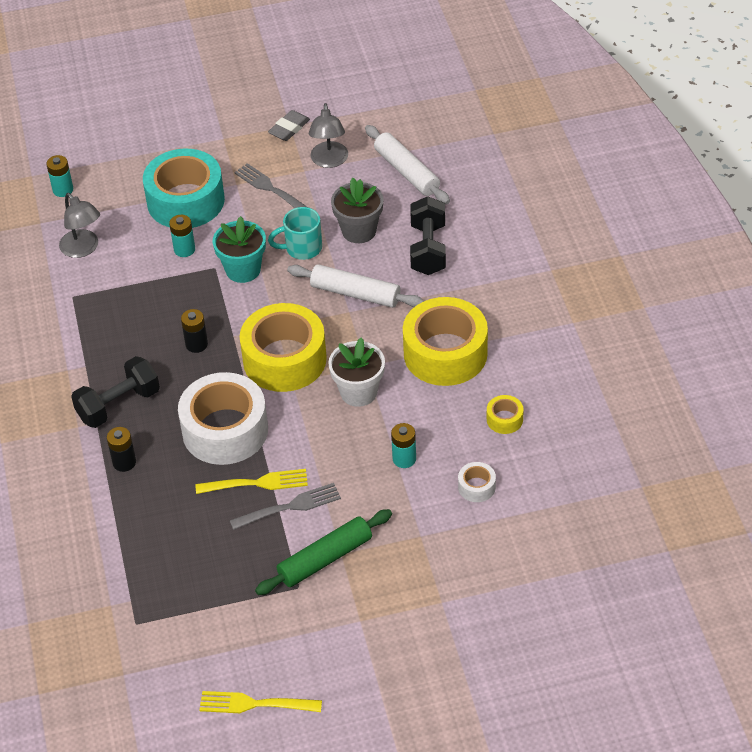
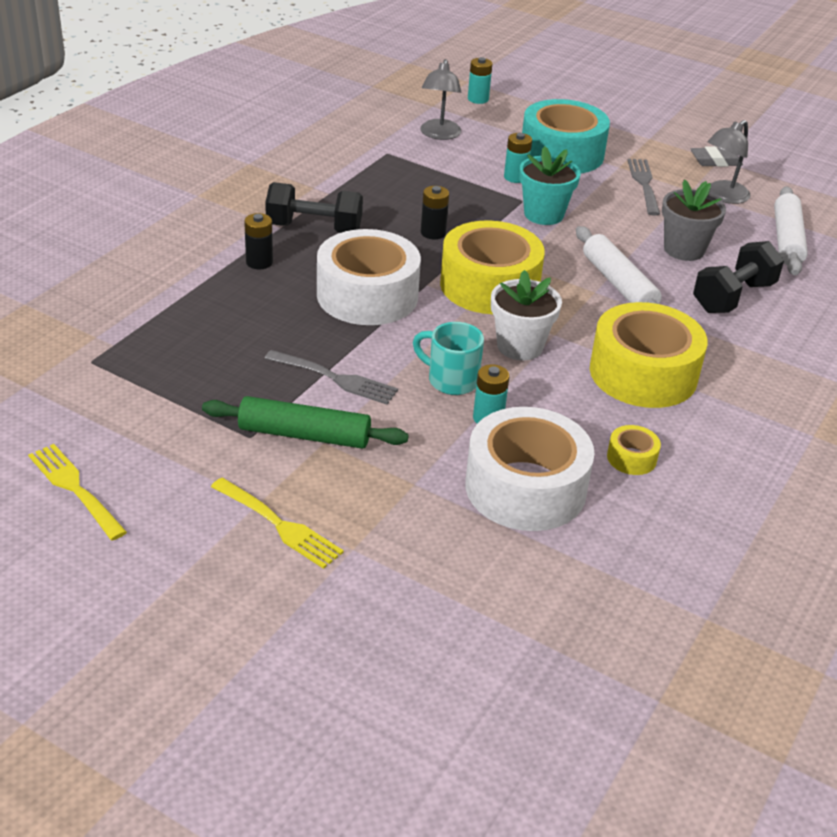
camera: 40 degrees right, 10 degrees down
yellow fork [195,469,308,494] -> yellow fork moved to [211,478,344,569]
turquoise mug [268,207,322,260] -> turquoise mug moved to [413,322,484,395]
white tape [458,462,496,502] -> white tape [465,407,594,531], size x2.36

